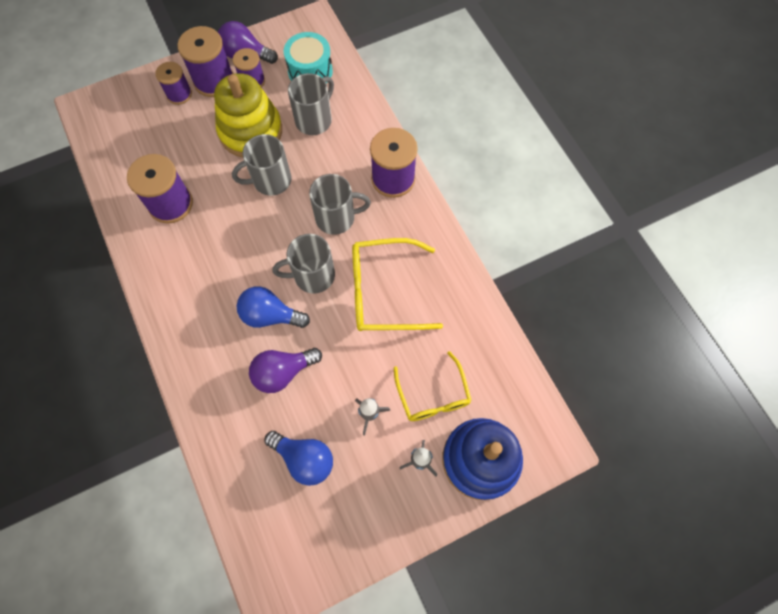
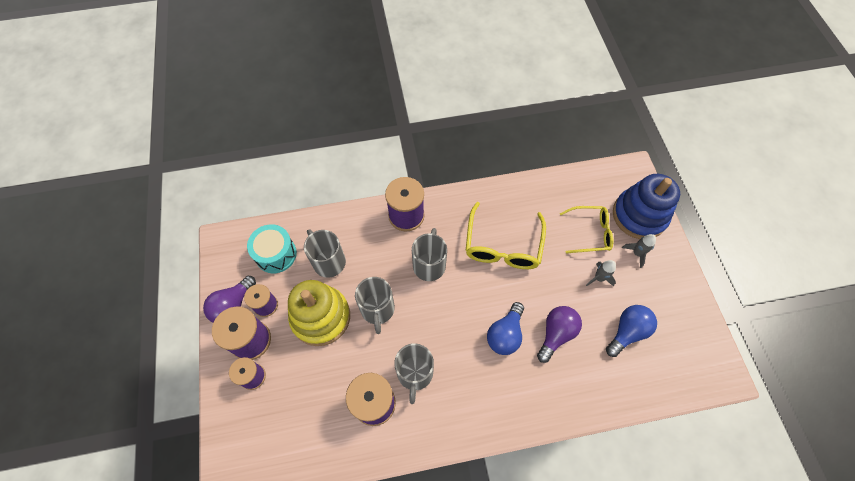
camera: 75 degrees left, 5 degrees down
purple light bulb [249,348,322,393] -> purple light bulb turned 135 degrees counterclockwise [537,306,582,363]
grey mug [272,234,335,294] -> grey mug moved to [394,343,434,404]

